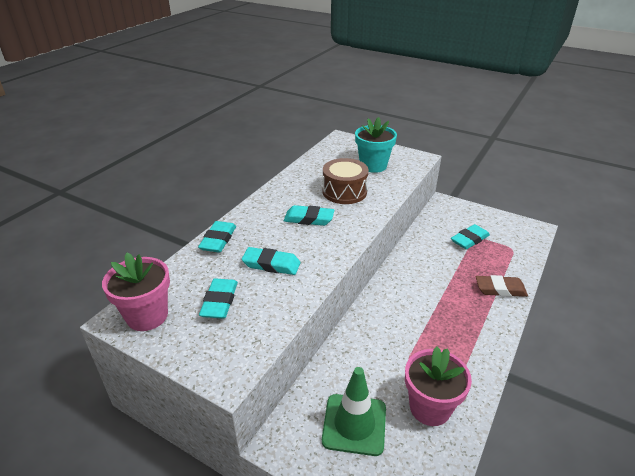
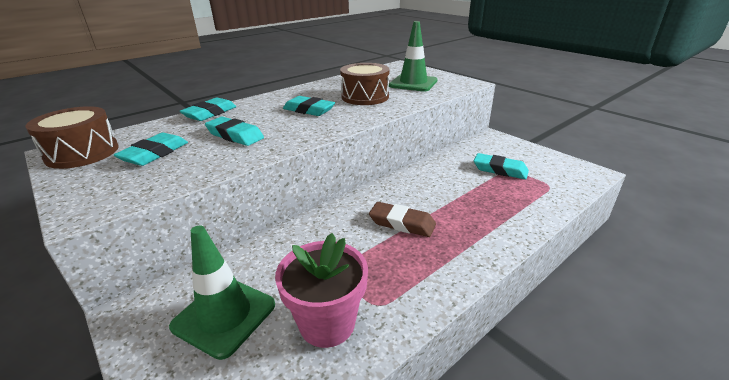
camera: 20 degrees right, 5 degrees down
pink flower pot [102,253,170,331] -> brown drum [26,106,119,169]
turquoise flower pot [355,117,397,173] -> green traffic cone [389,21,437,91]
turquoise eraser [451,224,490,249] -> turquoise eraser turned 45 degrees clockwise [474,153,529,179]
brown eraser [476,275,528,297] -> brown eraser moved to [369,202,436,237]

